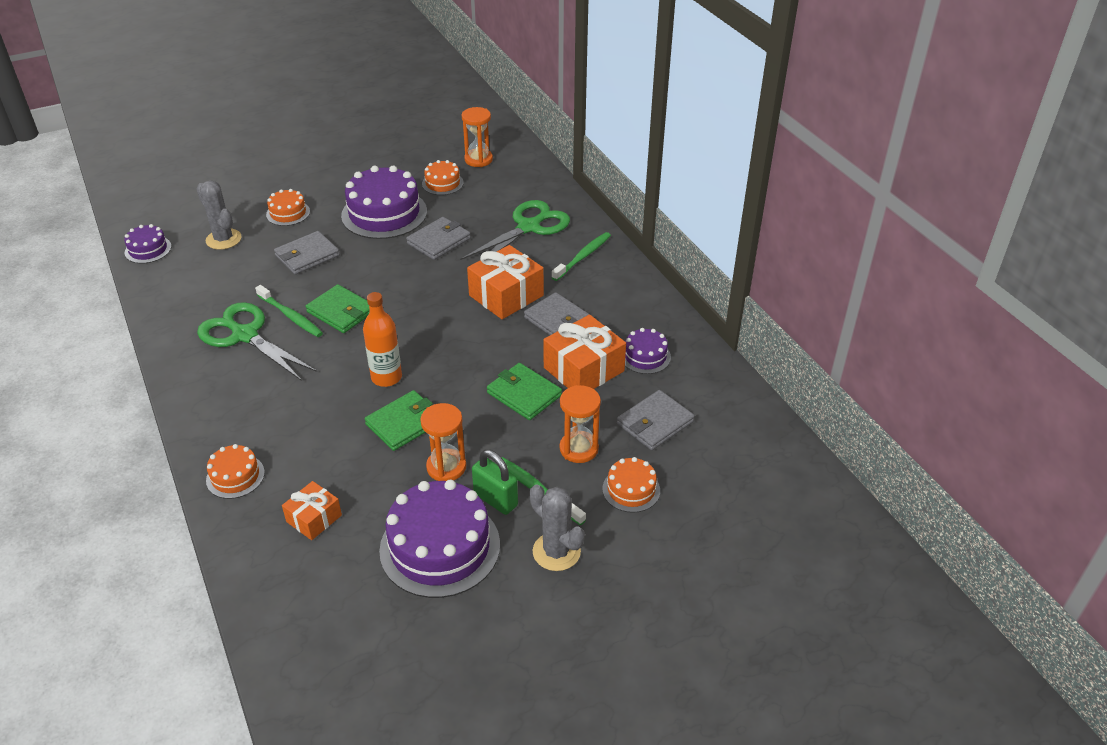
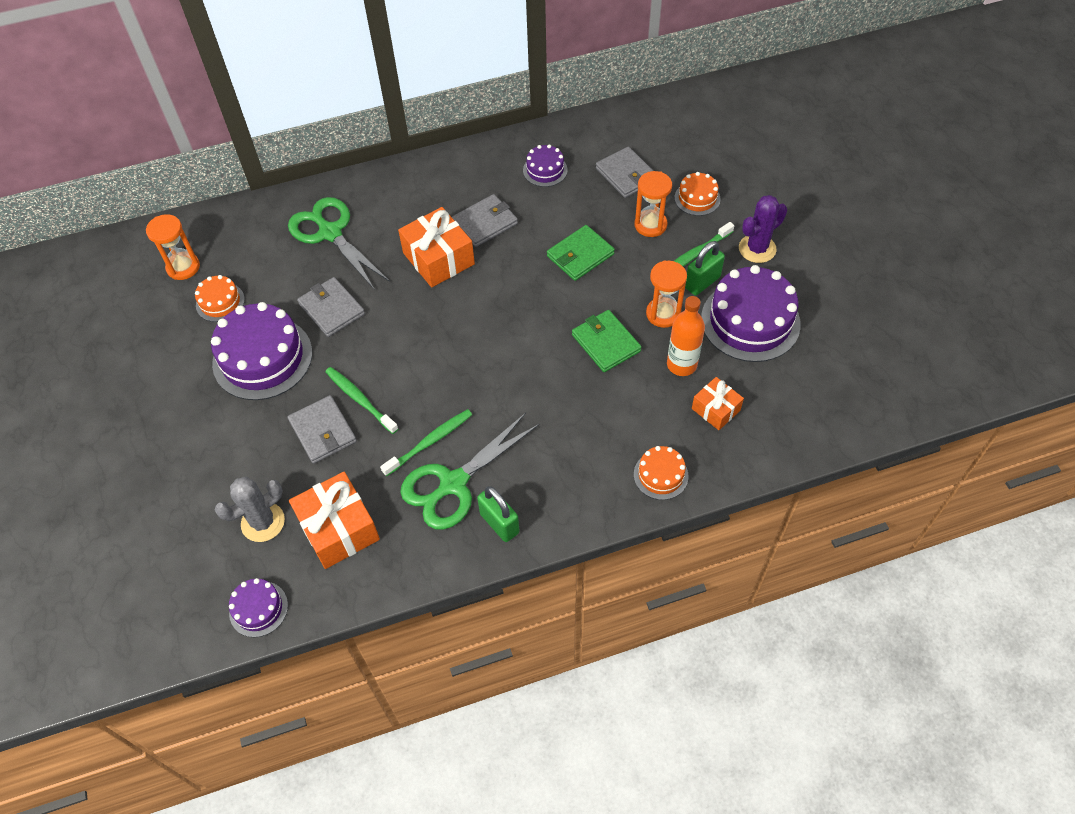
camera: 80 degrees left, 15 degrees up
orange cake [266,189,310,226] -> none
green wallet [306,284,370,333] -> none
orange bottle [363,292,402,387] -> orange bottle moved to [667,296,705,376]
grey cactus [529,484,585,571] -> purple cactus [739,195,787,263]
orange gift [543,315,626,389] -> orange gift moved to [289,472,380,569]
green toothbrush [552,232,611,281] -> green toothbrush moved to [325,367,398,434]
none -> green padlock [477,486,520,542]

